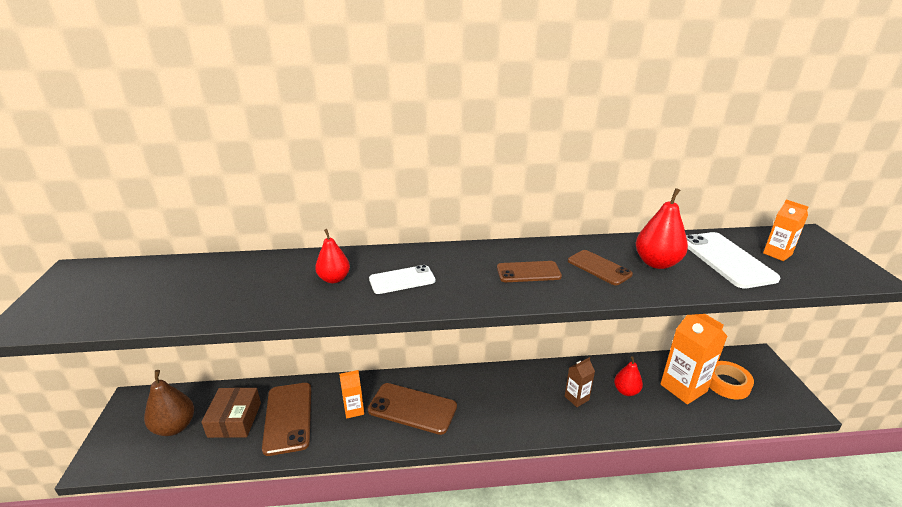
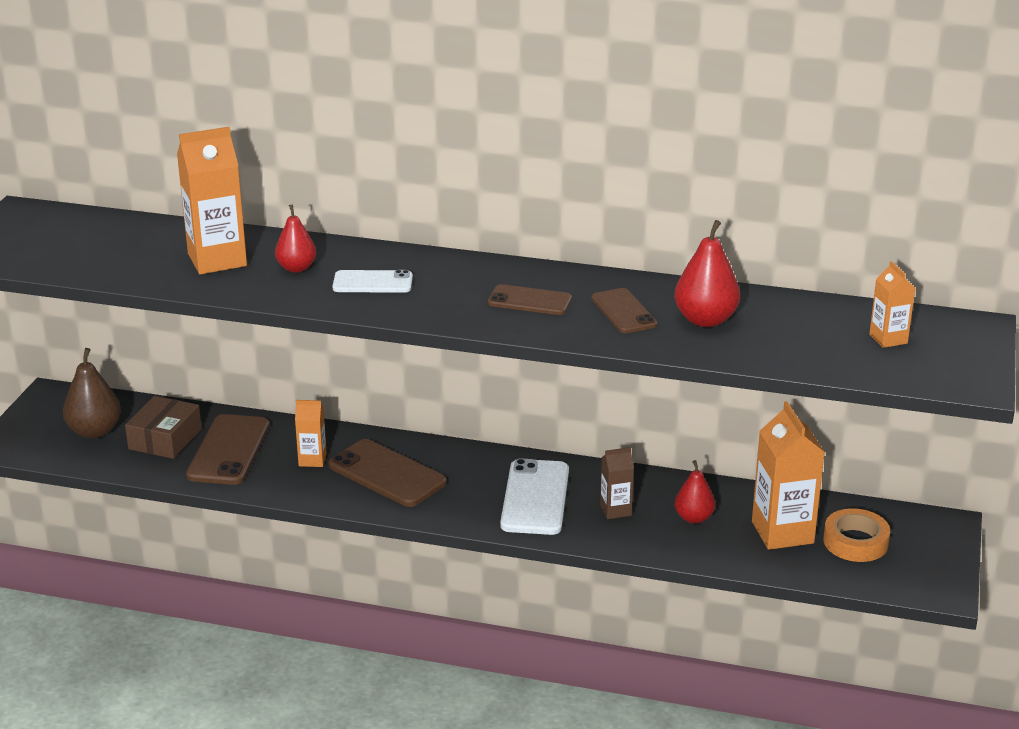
camera: 20 degrees right, 0 degrees up
white phone [686,232,780,288] -> white phone moved to [500,458,569,535]
none -> orange carton [177,127,247,274]

